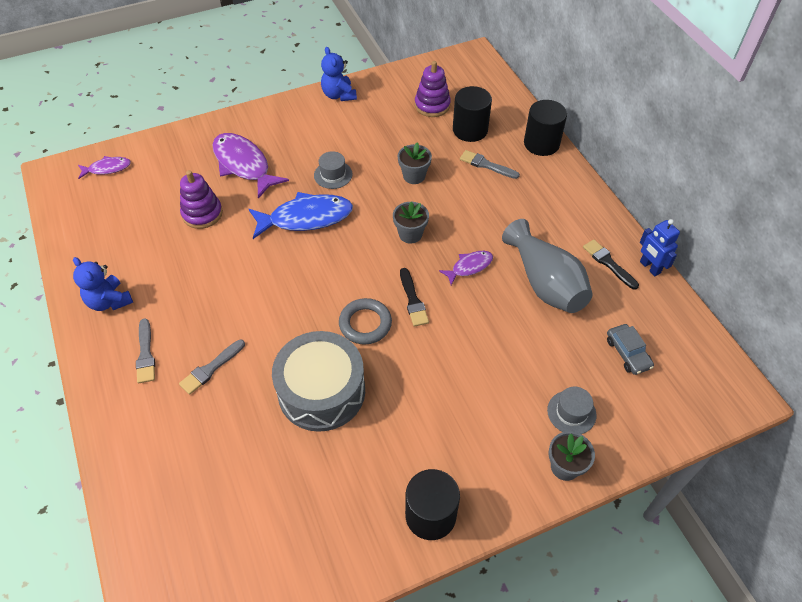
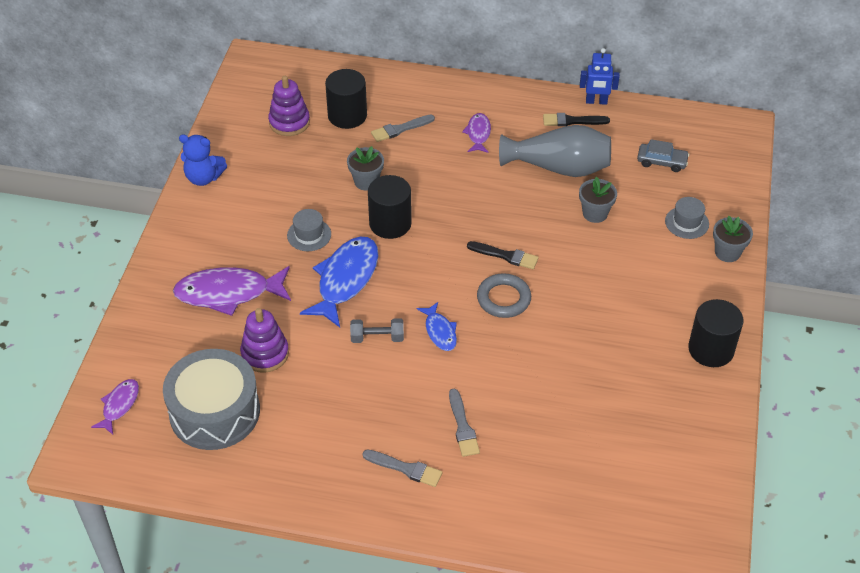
camera: 55 degrees left, 5 degrees down
blue teddy bear [73,257,133,311] -> none
grey drum [272,331,365,432] -> grey drum moved to [163,349,260,450]
grey flower pot [393,202,429,243] -> grey flower pot moved to [579,177,617,223]
purple fish [439,251,493,285] -> purple fish moved to [462,113,491,153]
black cylinder [524,100,567,156] -> black cylinder moved to [368,175,412,239]
none -> grey dumbbell [350,318,404,343]
none -> blue fish [417,302,457,351]

